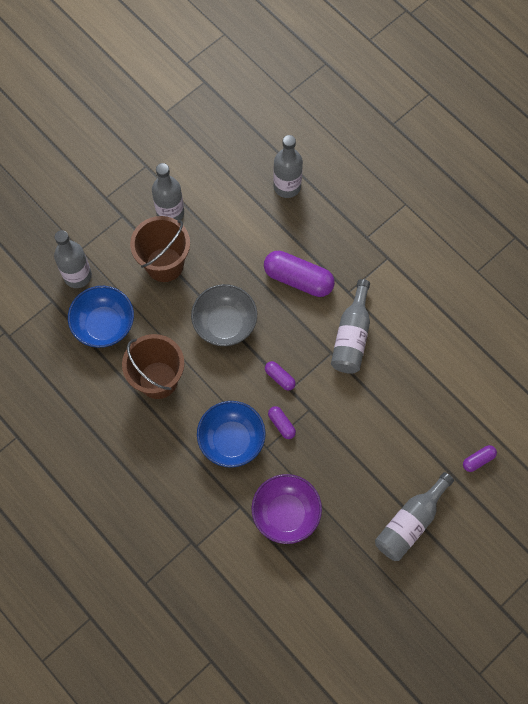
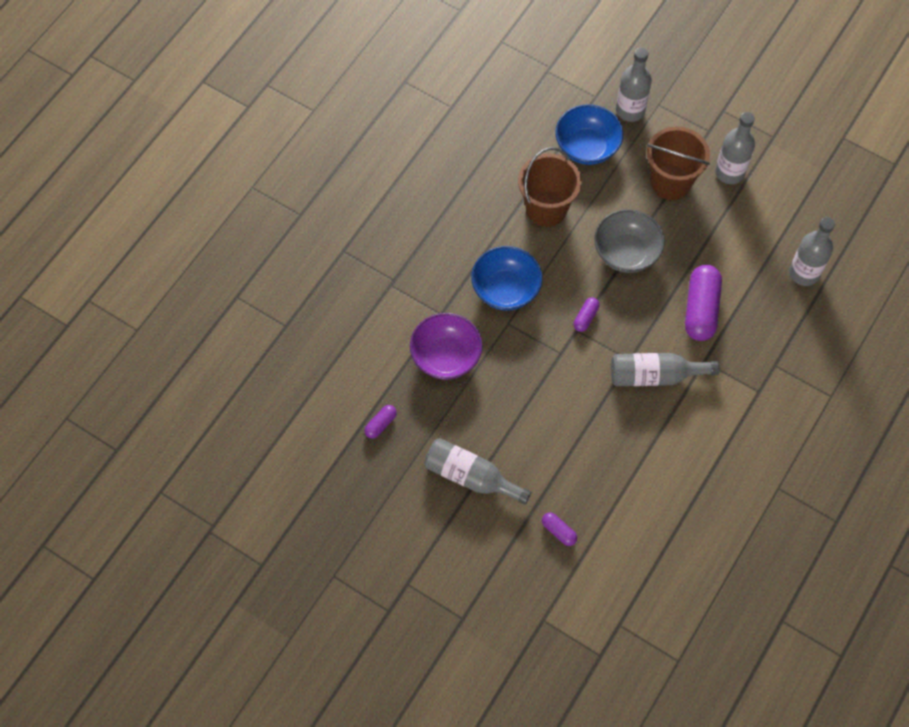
camera: 75 degrees right, 5 degrees down
purple capsule [268,406,296,439] -> purple capsule moved to [364,405,397,438]

